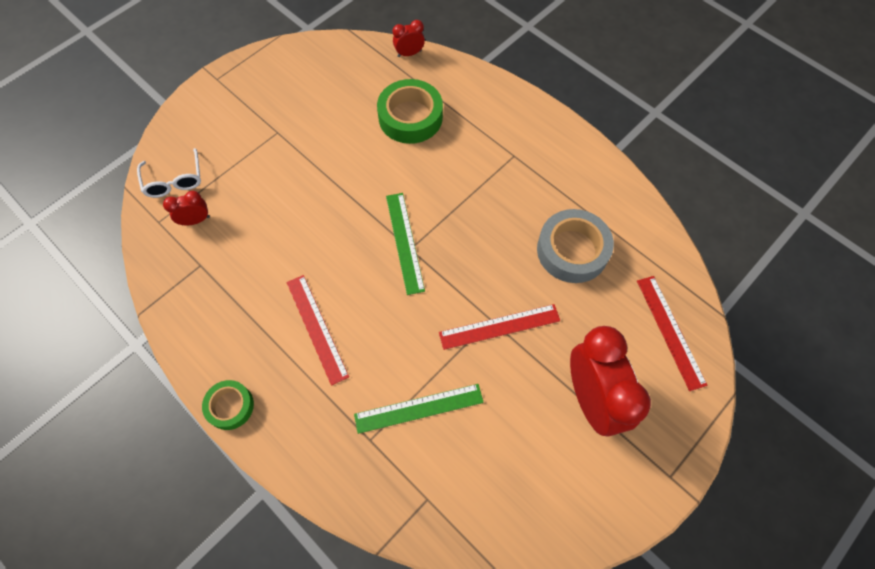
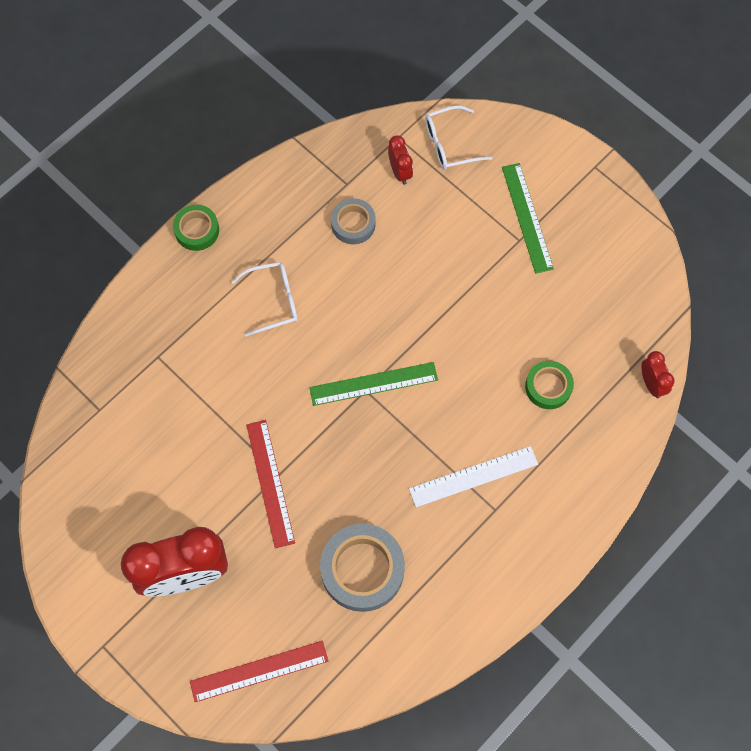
camera: 90 degrees right, 5 degrees up
red ruler [287,275,349,386] -> white glasses [232,262,298,337]
green ruler [354,384,484,434] -> green ruler moved to [502,163,554,274]
green tape [377,79,443,144] -> green tape [525,361,574,409], size x0.59
none -> grey tape [331,198,376,244]
none -> white ruler [409,446,538,507]

